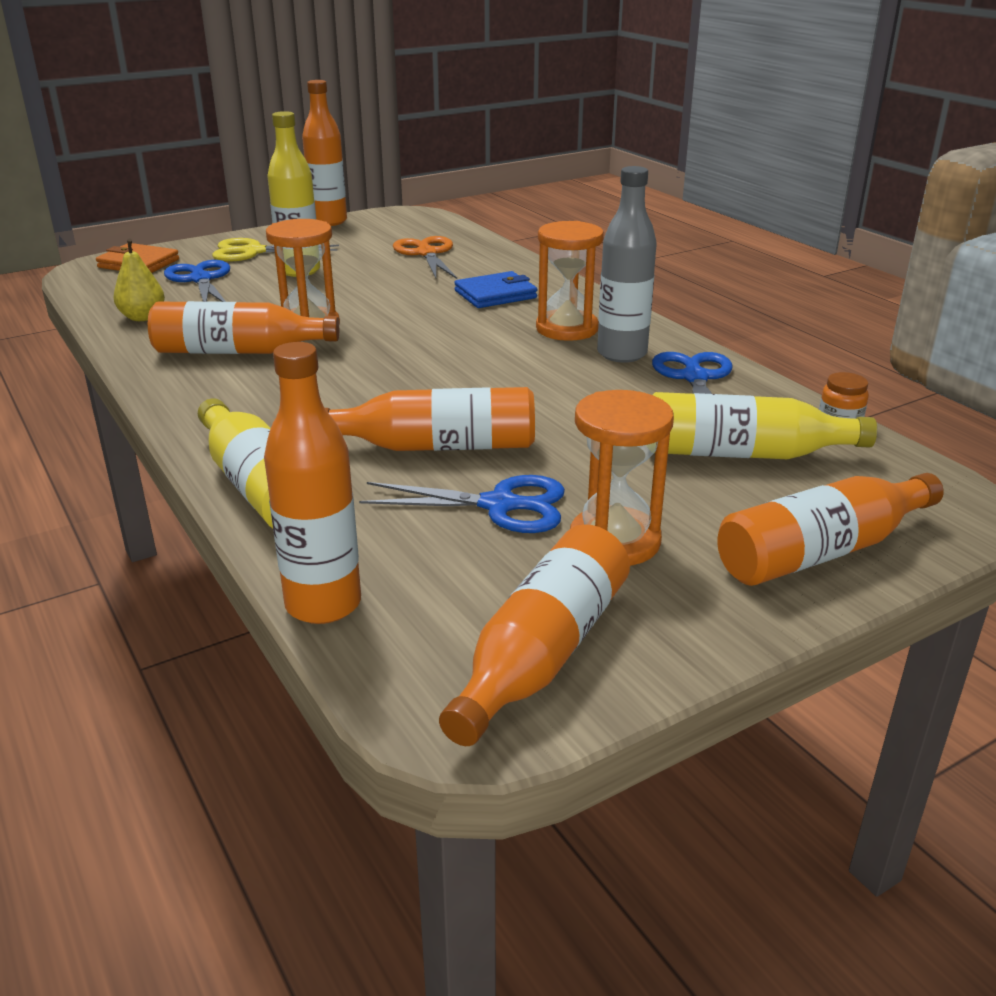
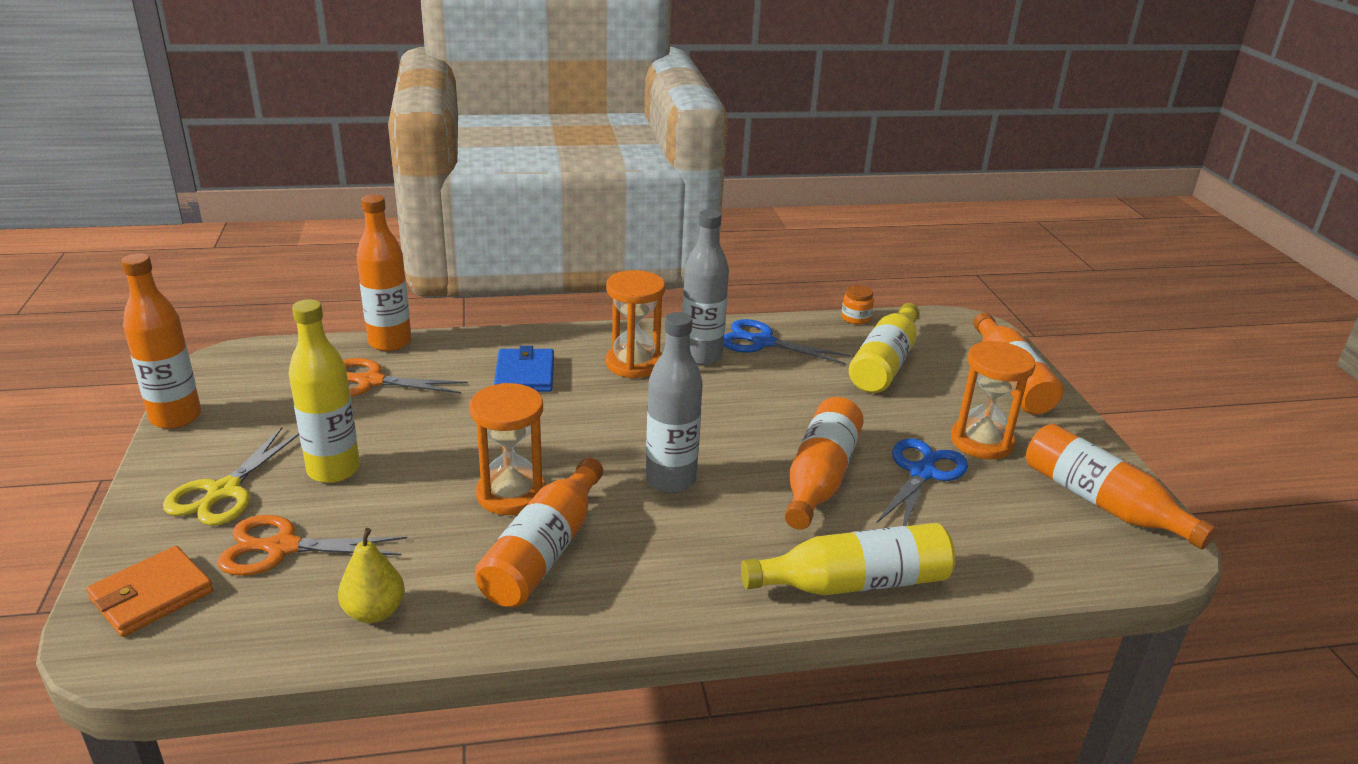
camera: 70 degrees left, 0 degrees up
blue scissors [164,260,230,302] -> orange scissors [218,515,407,576]
orange bottle [264,342,361,624] -> orange bottle moved to [356,194,412,351]
none -> grey bottle [646,312,703,493]

